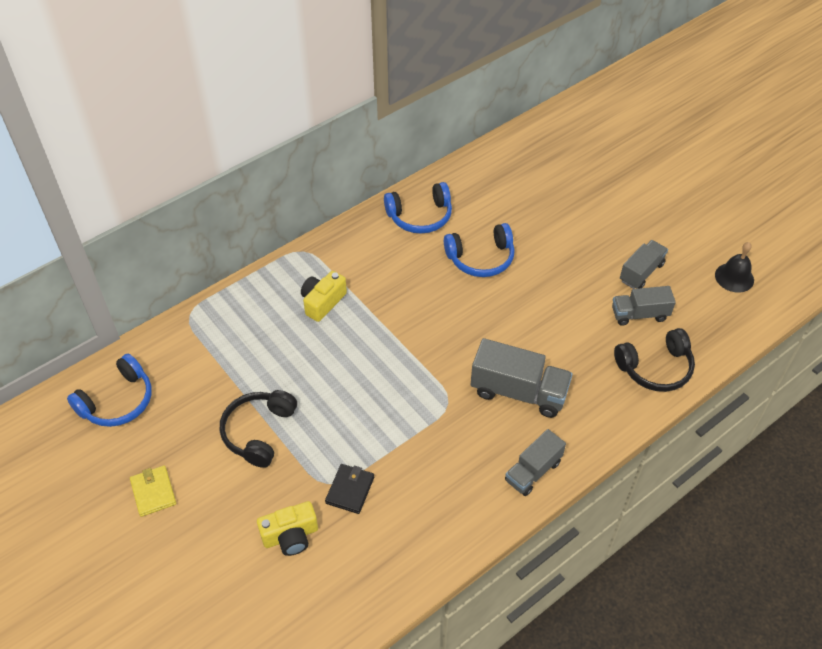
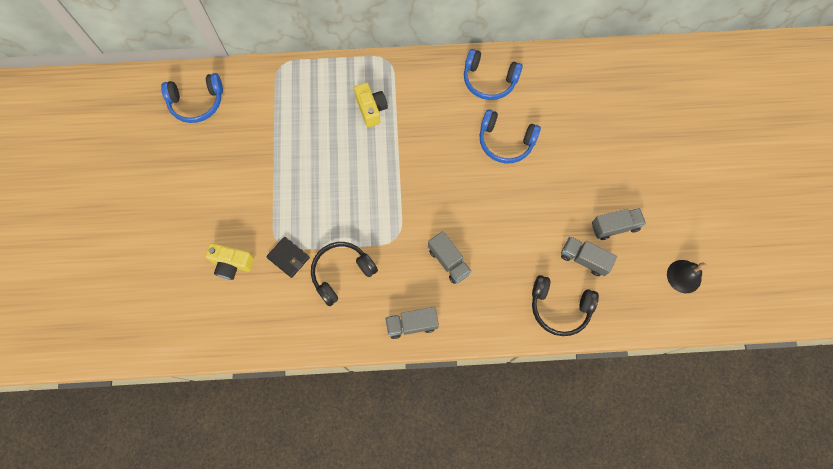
camera: 35 degrees right, 20 degrees up
yellow wallet [130,465,176,517] -> none
black headphones [220,390,297,468] -> black headphones moved to [311,242,378,306]
yellow camera [301,271,347,322] -> yellow camera turned 90 degrees clockwise [354,83,388,127]
black wallet [325,464,374,514] -> black wallet turned 75 degrees clockwise [266,237,310,278]
grey truck [471,338,573,418] -> grey truck [428,231,472,284], size x0.64

